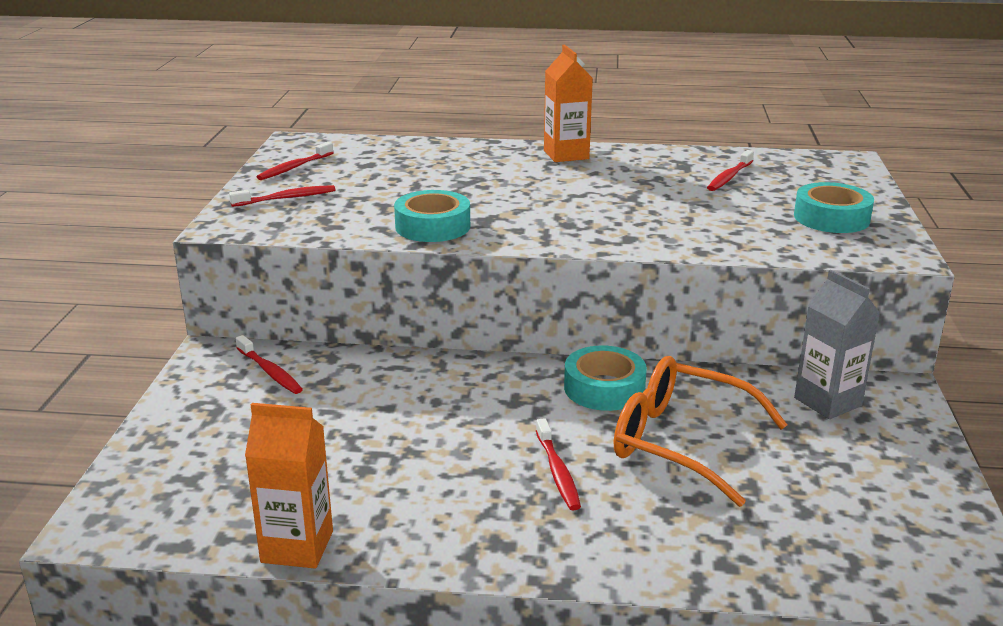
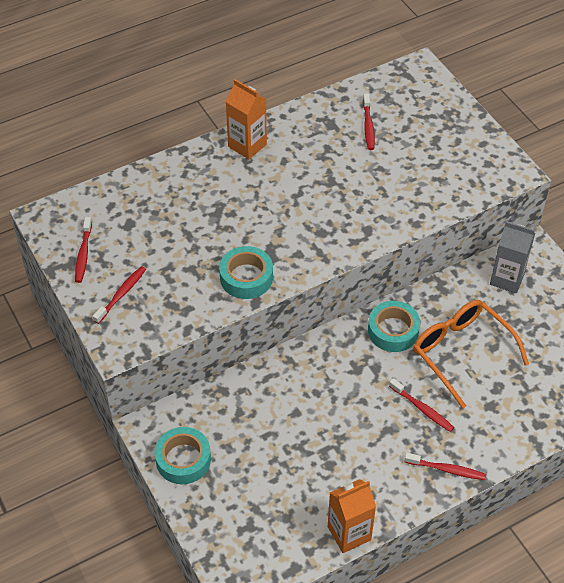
camera: 35 degrees left, 25 degrees up
red toothbrush [236,335,303,394] -> red toothbrush moved to [404,453,486,480]
orange glasses [614,356,787,507] -> orange glasses turned 60 degrees clockwise [413,300,529,409]
turquoise tape [794,182,874,233] -> turquoise tape moved to [155,427,211,484]

